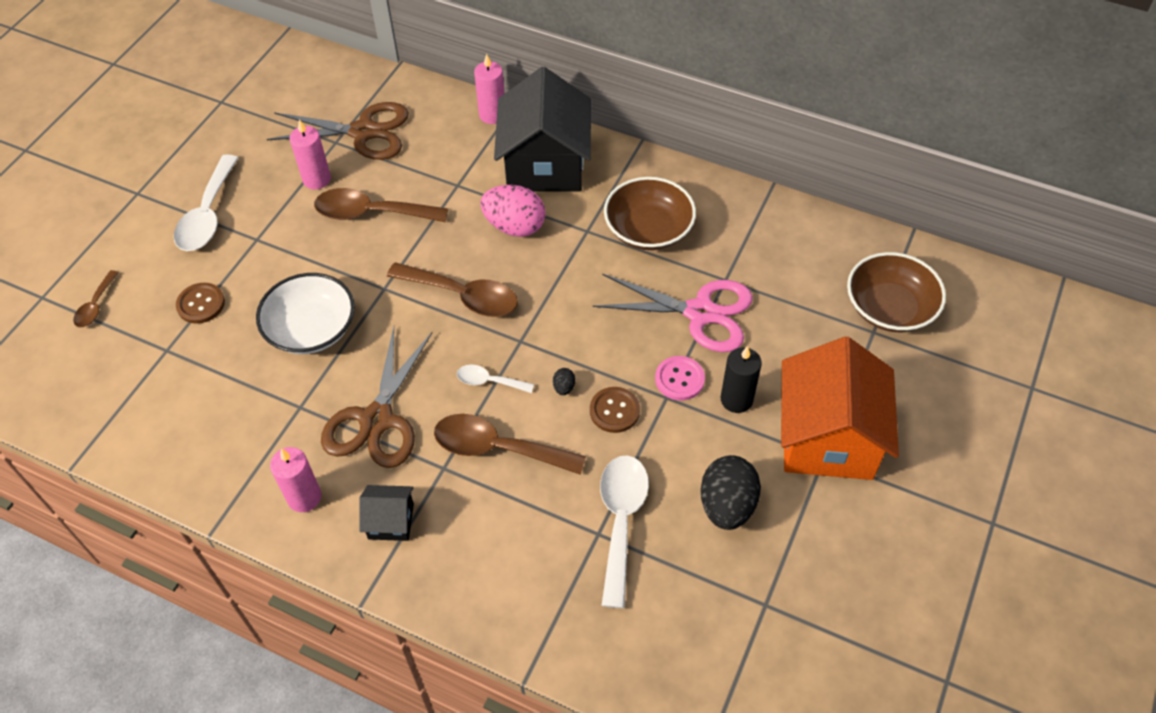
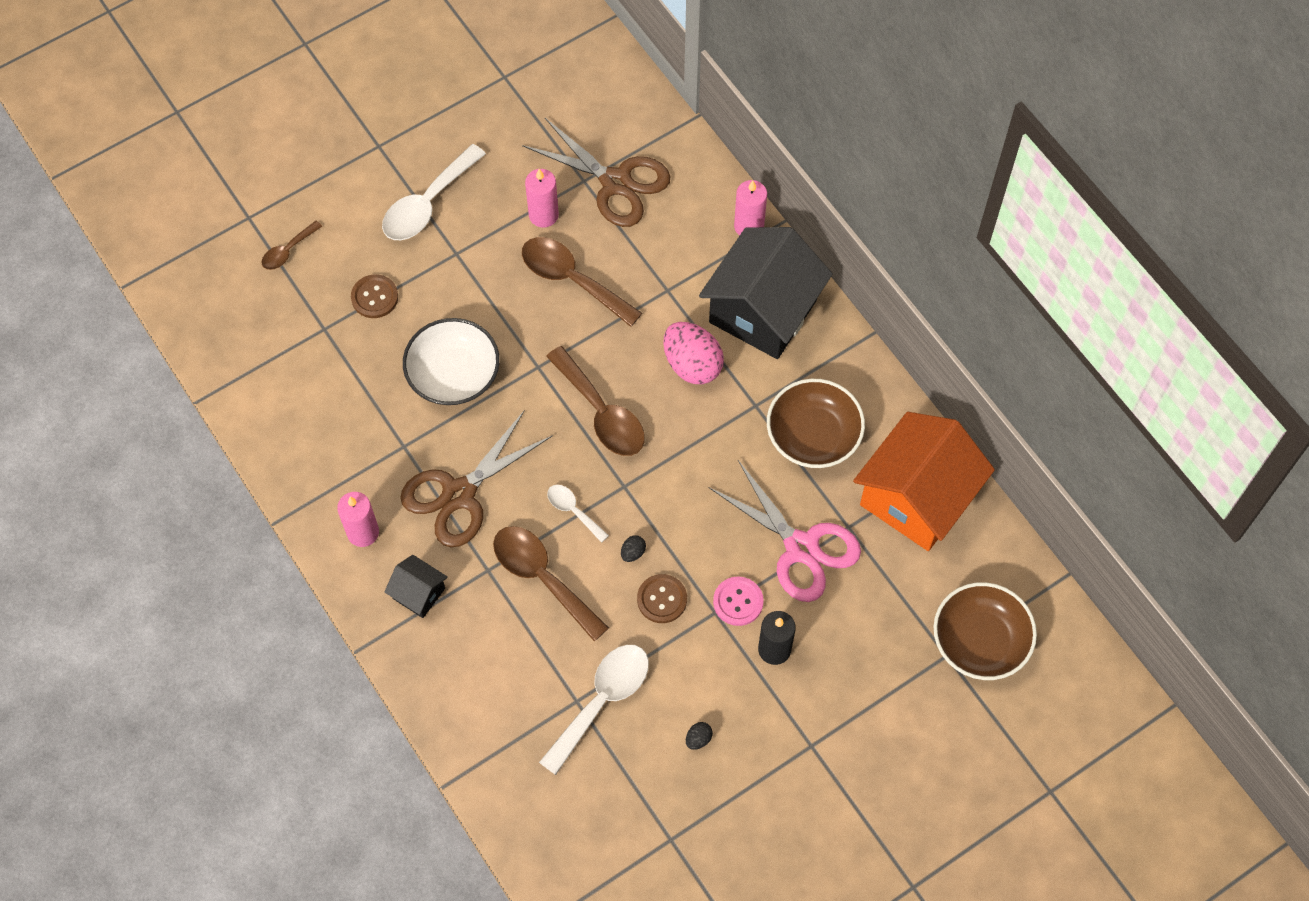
camera: 30 degrees right, 10 degrees up
black egg [701,455,761,530] -> black egg [686,722,713,750], size x0.41
orange house [781,337,899,480] -> orange house moved to [853,412,995,551]

